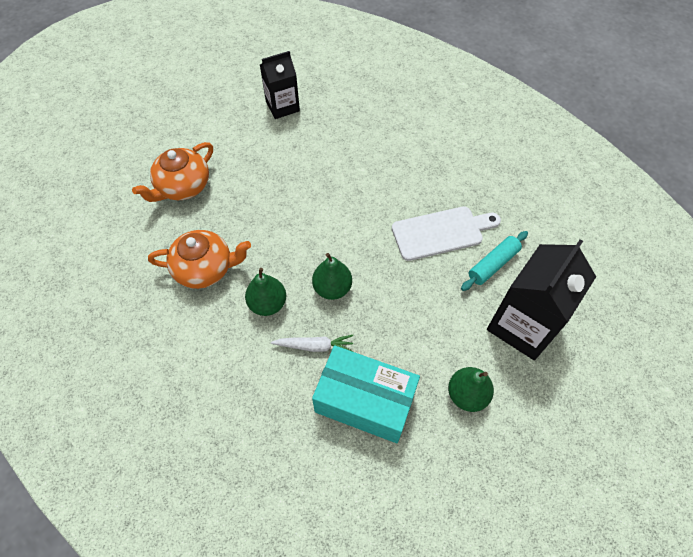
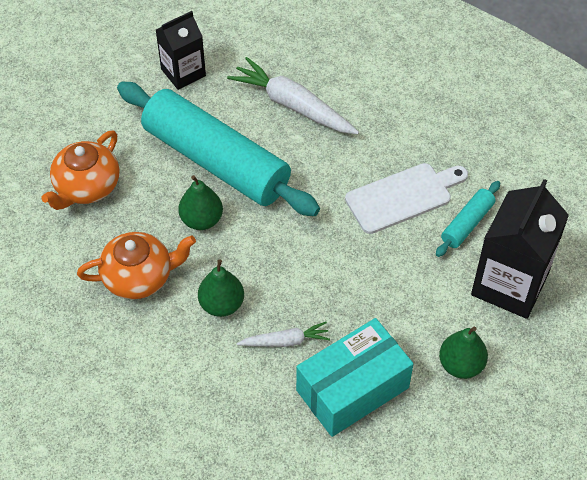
camera: 10 degrees left, 5 degrees down
green pear [312,253,352,300] -> green pear moved to [178,175,223,230]
turquoise box [312,345,420,443] -> turquoise box turned 45 degrees counterclockwise [296,318,413,437]
none -> turquoise rolling pin [117,82,320,216]
none -> white carrot [227,57,359,134]

